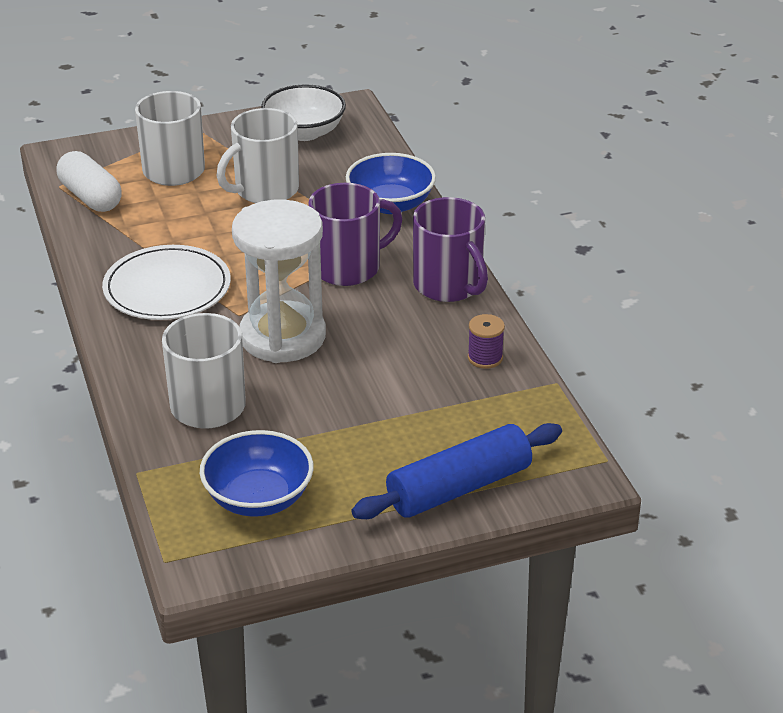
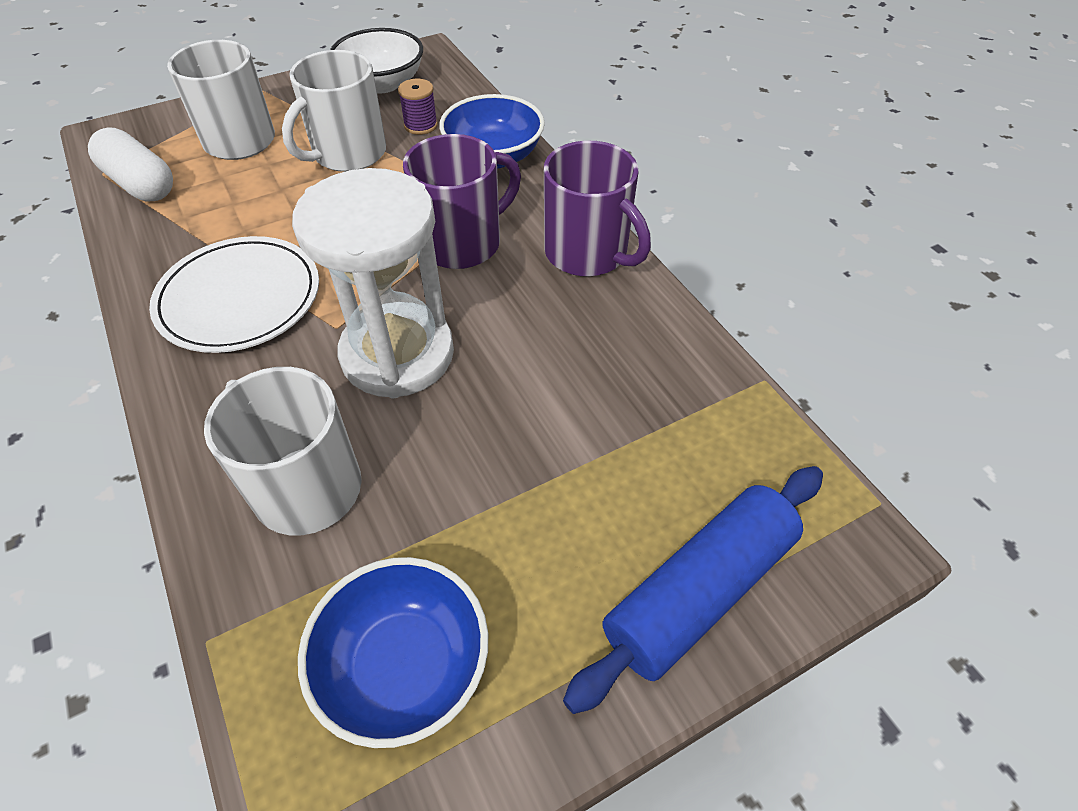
camera: 10 degrees left, 15 degrees up
purple spool [468,314,505,369] -> purple spool moved to [398,79,438,135]

